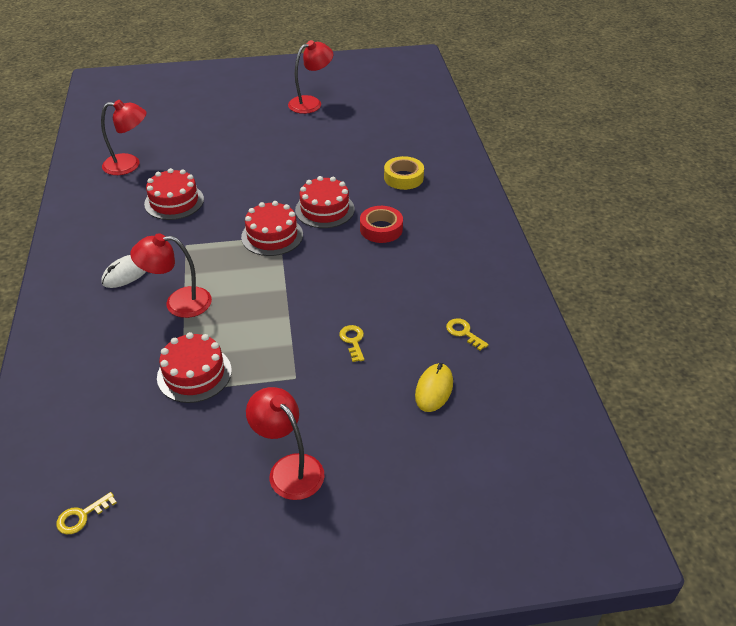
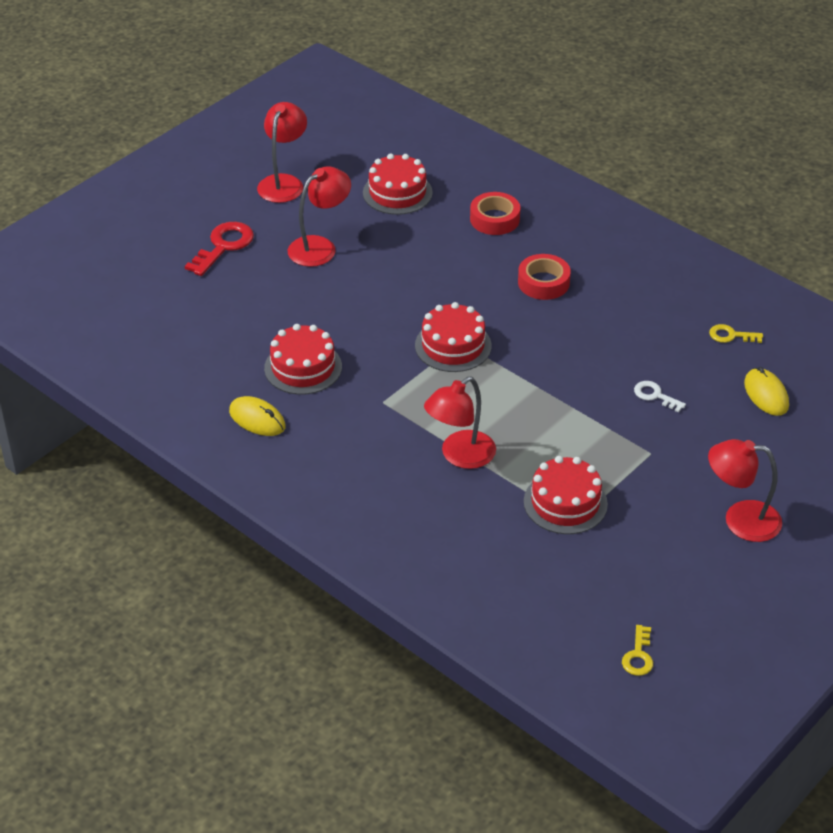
camera: 40 degrees left, 0 degrees up
red lamp [101,100,147,175] -> red lamp moved to [288,166,351,267]
white mouse [101,255,146,288] -> none
red cake [295,176,355,228] -> red cake moved to [363,153,433,215]
yellow key [339,325,364,362] -> white key [634,381,686,413]
yellow tape [384,156,424,190] -> red tape [470,192,520,235]
none -> red key [185,222,254,276]
none -> yellow mouse [229,396,286,436]

